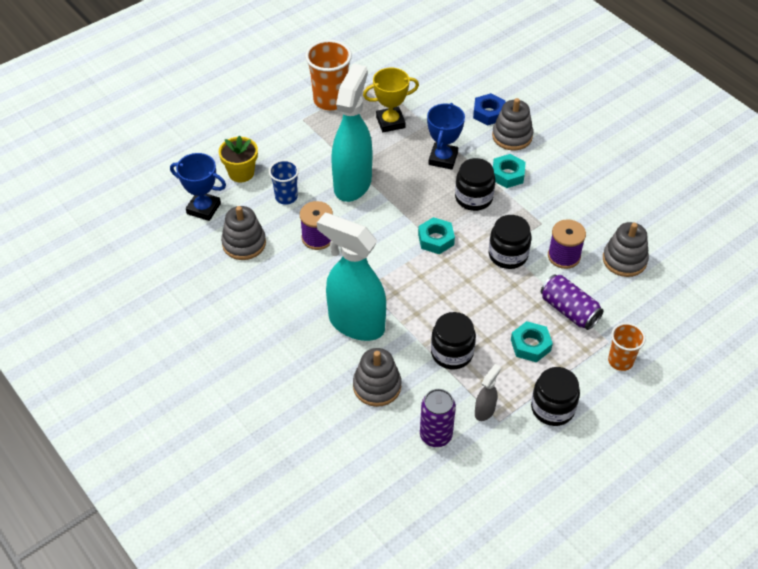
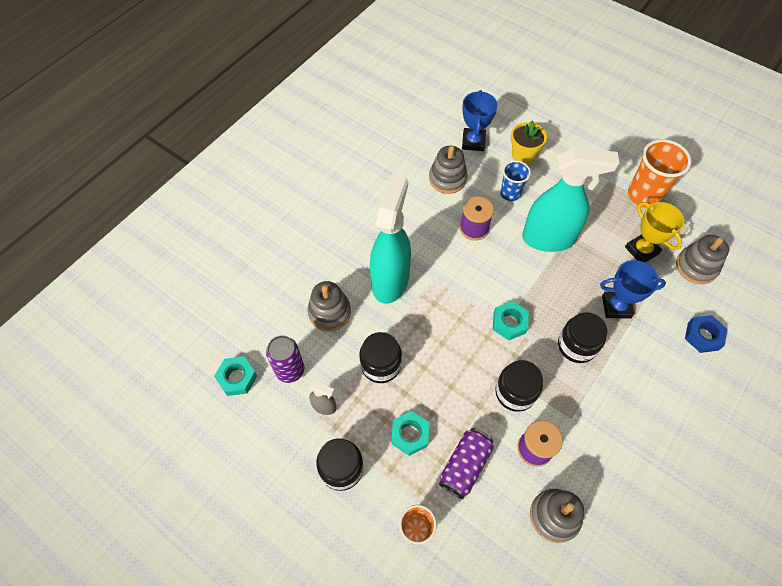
camera: 75 degrees right, 10 degrees up
grey stacking toy [492,98,533,150] -> grey stacking toy moved to [676,235,729,284]
turquoise nut [493,154,526,188] -> turquoise nut moved to [214,356,257,396]

